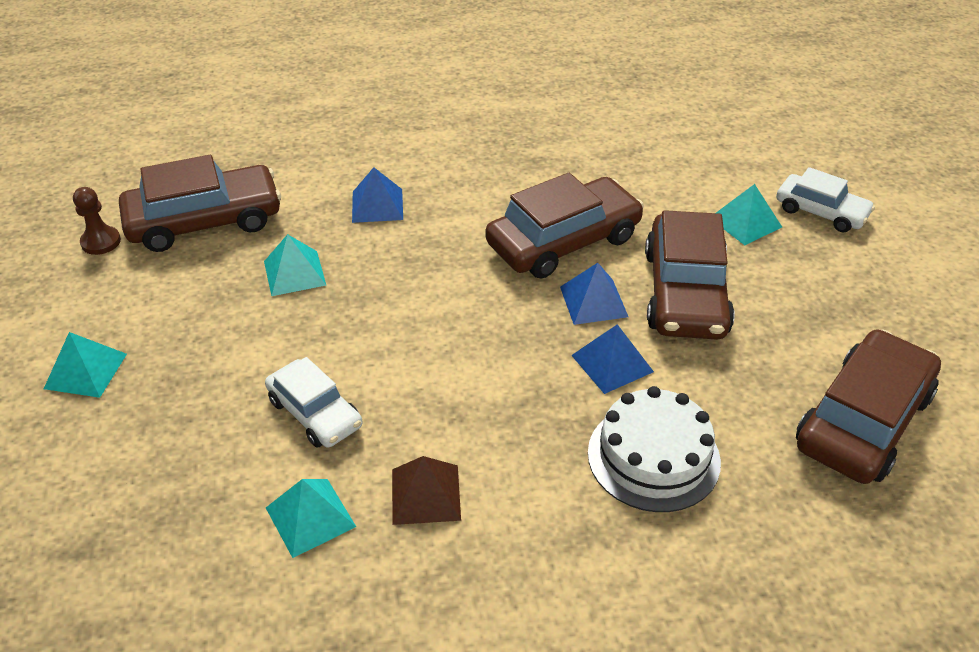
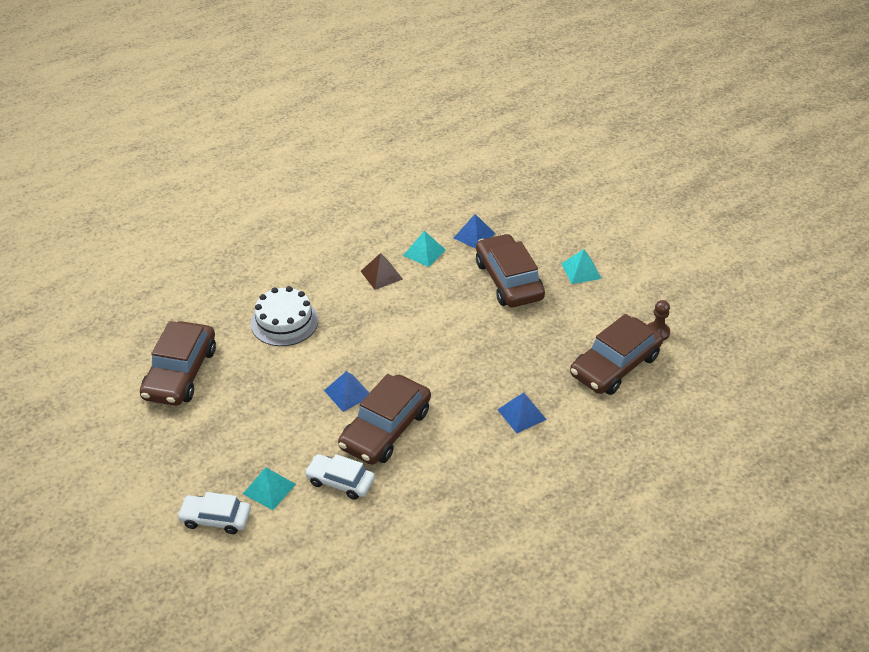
camera: 155 degrees right, 0 degrees up
turquoise pyramid [264,234,326,296] -> none
white car [265,357,362,448] -> white car moved to [305,454,375,500]
blue pyramid [571,324,654,394] -> blue pyramid moved to [454,214,495,249]
brown car [645,210,735,340] -> brown car moved to [476,234,545,307]

